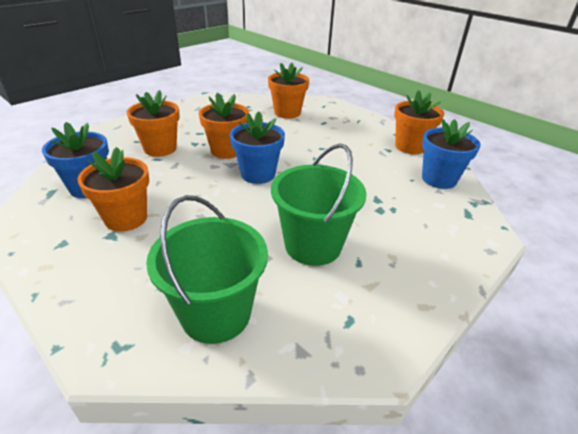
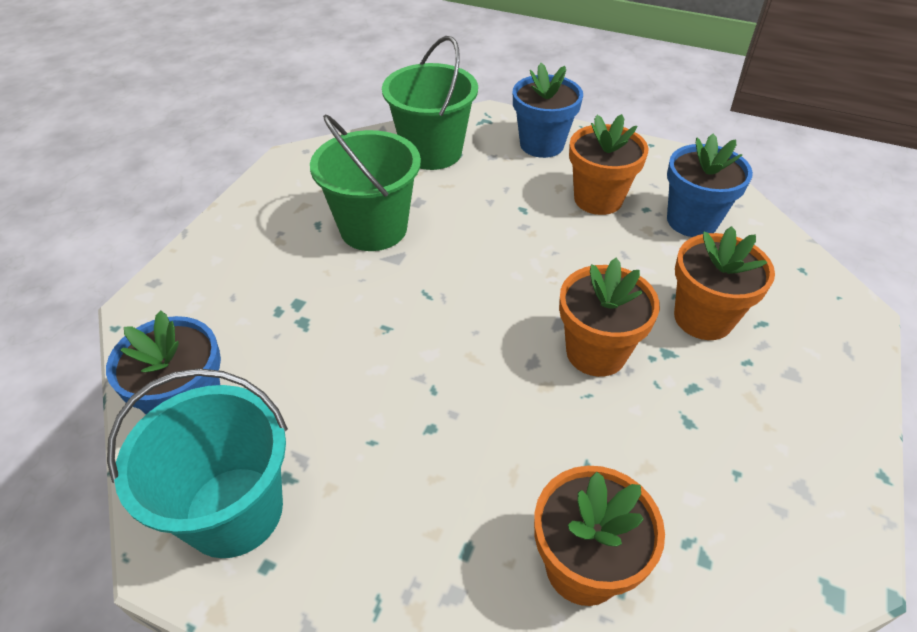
camera: 160 degrees right, 10 degrees up
blue flower pot [230,111,285,184] -> blue flower pot moved to [513,63,583,158]
orange flower pot [394,90,444,154] -> turquoise bucket [107,368,288,558]

